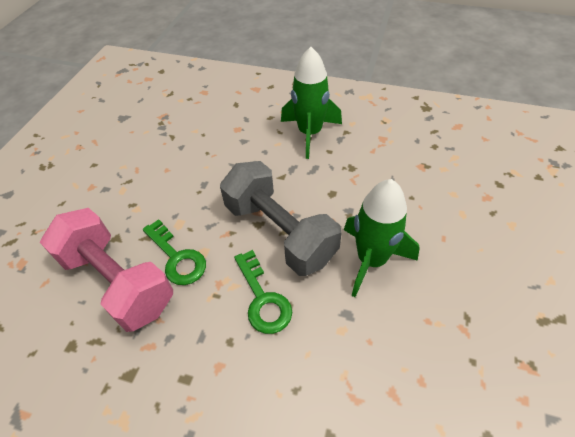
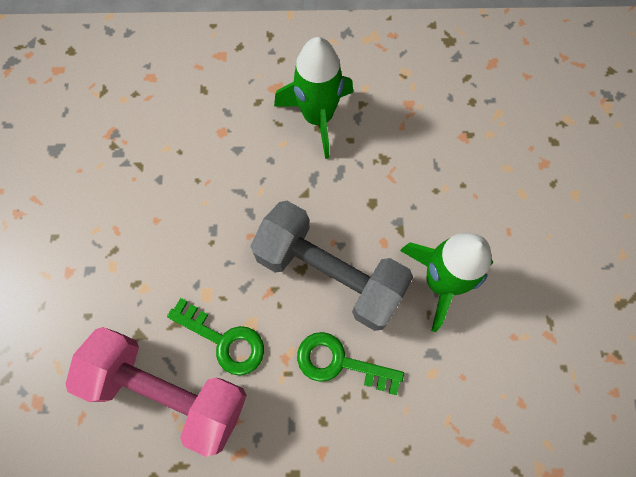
camera: 20 degrees left, 20 degrees up
green key [234,250,292,334] -> green key turned 150 degrees clockwise [297,332,404,395]

